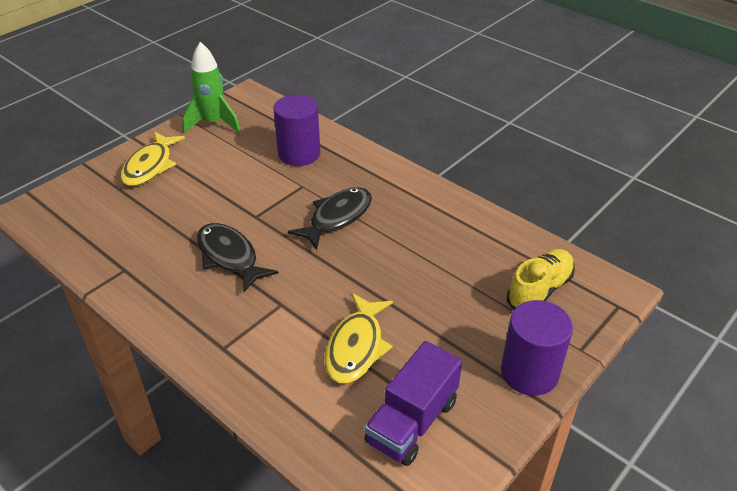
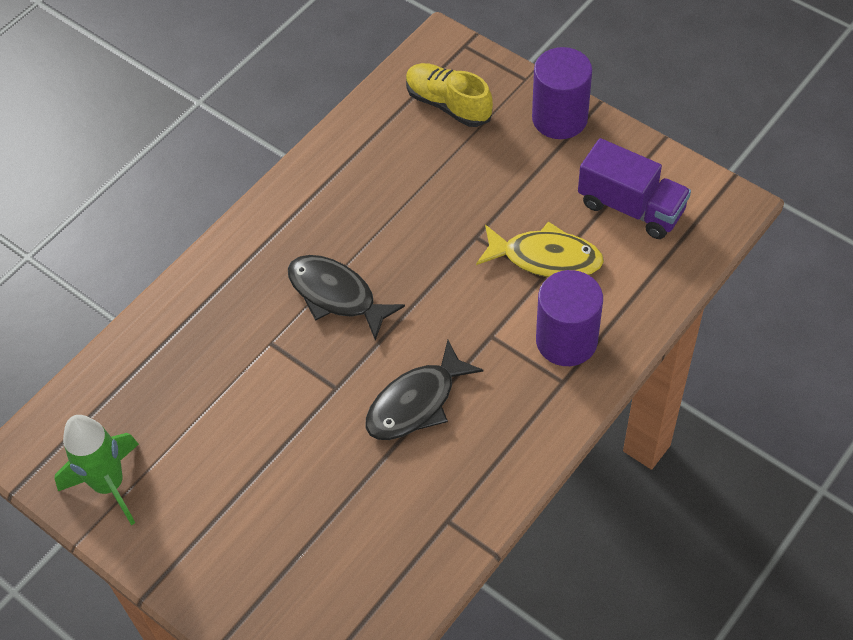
camera: 90 degrees left, 15 degrees up
yellow fish [121,131,185,186] -> none
purple cylinder [274,95,320,166] -> purple cylinder moved to [536,270,603,366]

